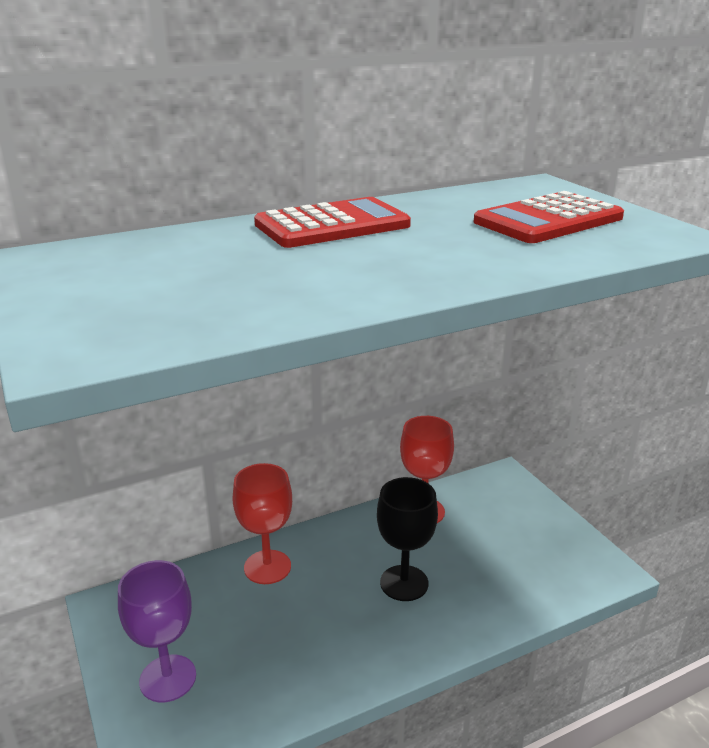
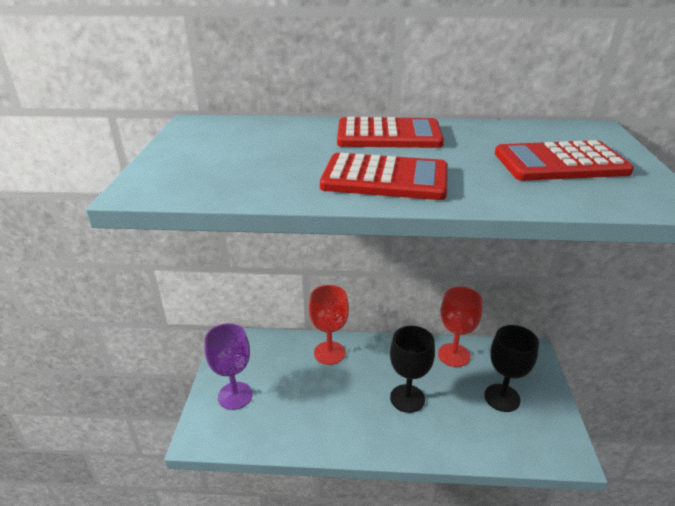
camera: 30 degrees right, 5 degrees up
none -> red calculator [320,153,448,200]
none -> black goblet [484,325,539,412]

